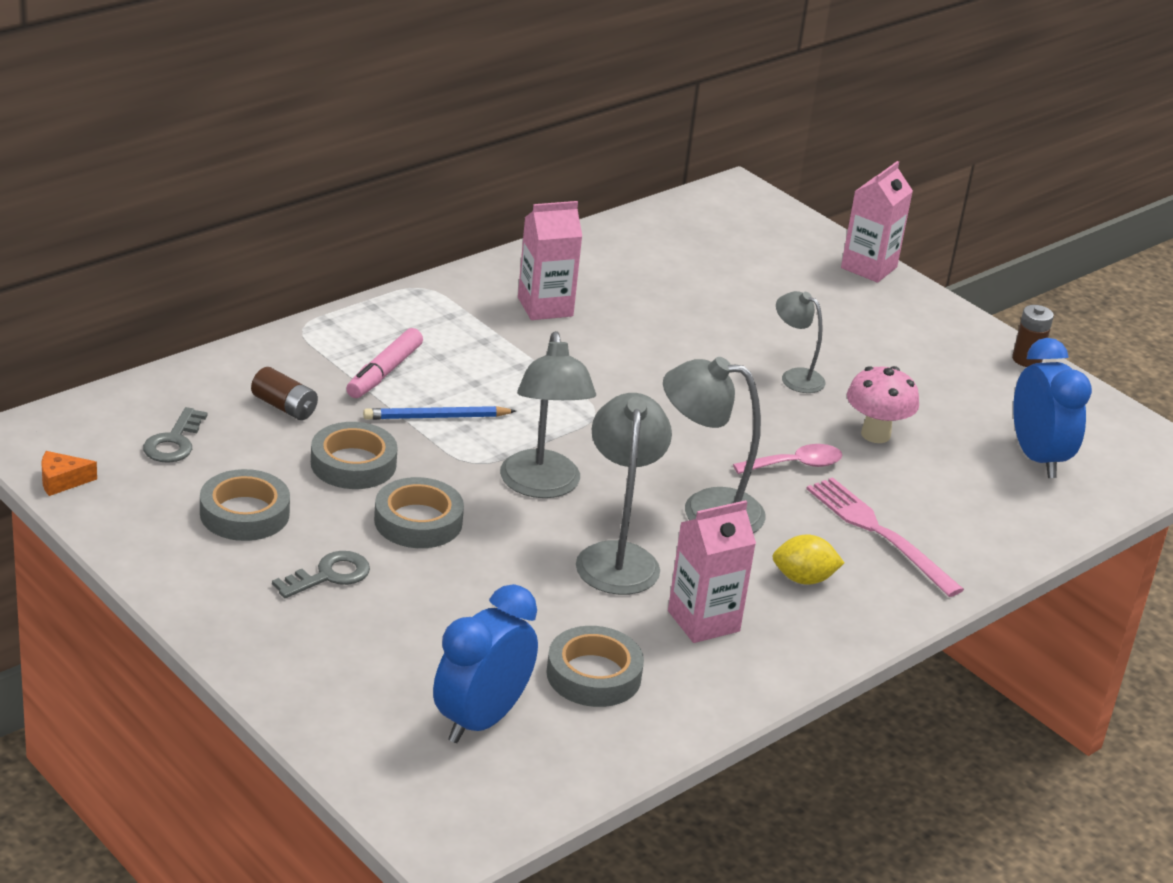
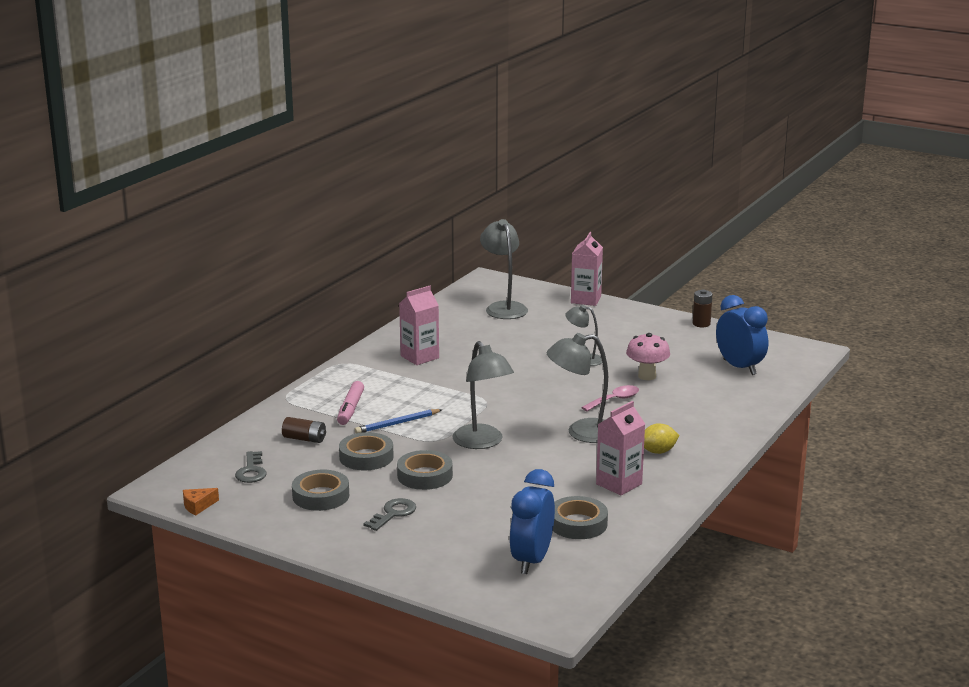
camera: 15 degrees left, 10 degrees down
grey lamp [576,393,672,595] -> grey lamp moved to [480,219,528,319]
pink fork [806,477,964,597] -> none

